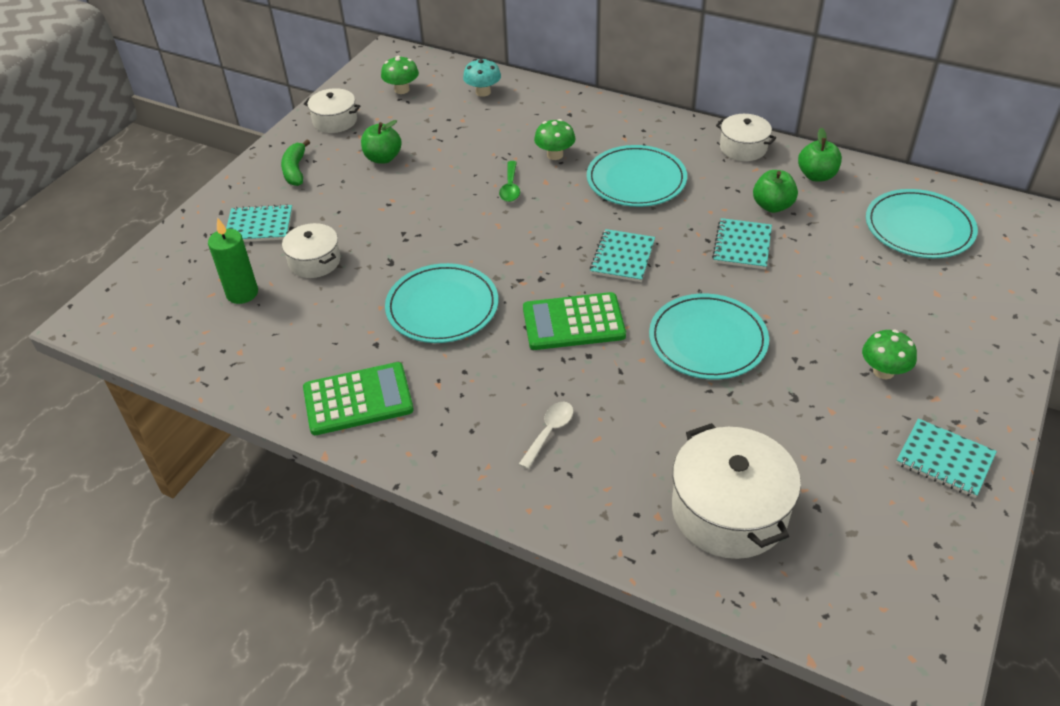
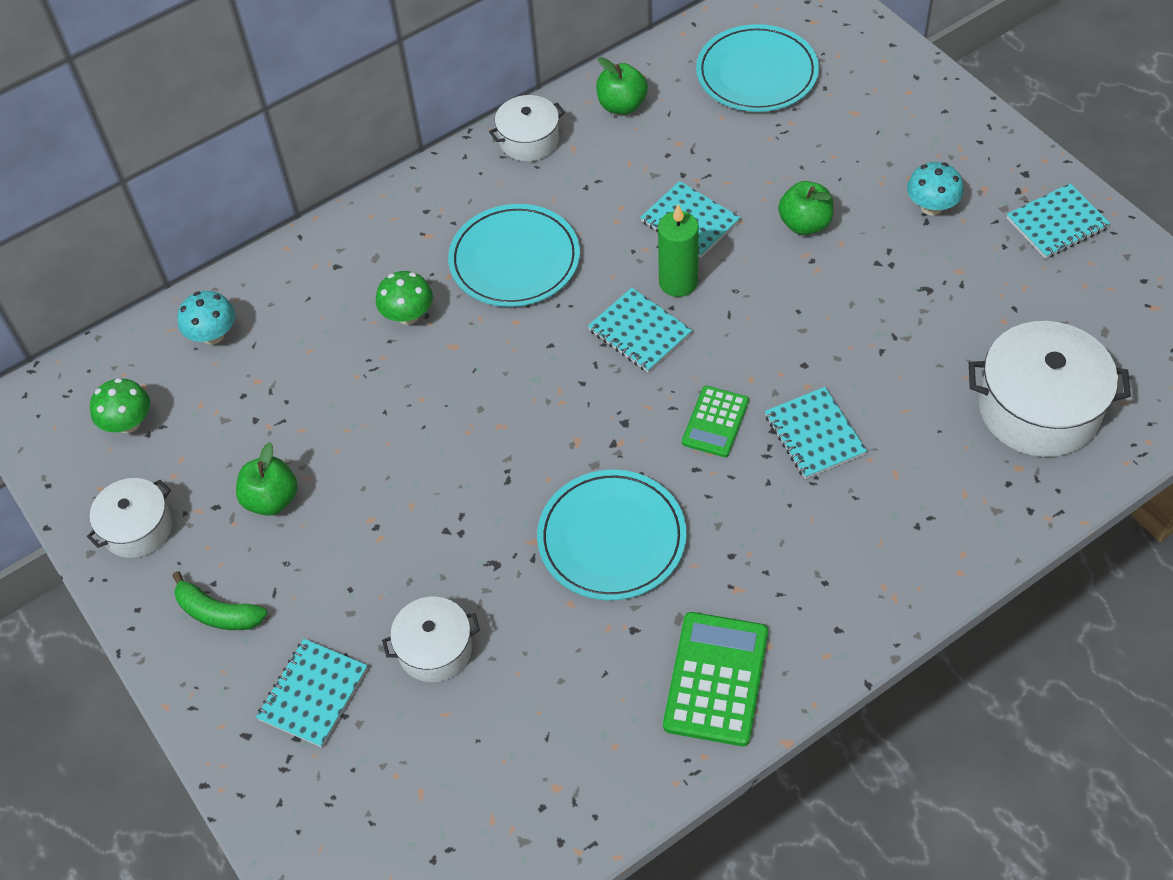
camera: 60 degrees left, 10 degrees up
green candle [208,217,258,304] -> green candle moved to [658,204,699,297]
green spoon [499,161,520,202] -> none
white spoon [519,402,574,469] -> none
green calculator [523,292,626,350] -> green calculator [682,386,749,457], size x0.63
turquoise plate [649,294,769,379] -> none
green apple [753,170,798,213] -> green apple moved to [778,181,834,235]
green mushroom [862,330,917,379] -> turquoise mushroom [907,162,964,215]
none -> turquoise notebook [765,387,867,479]

